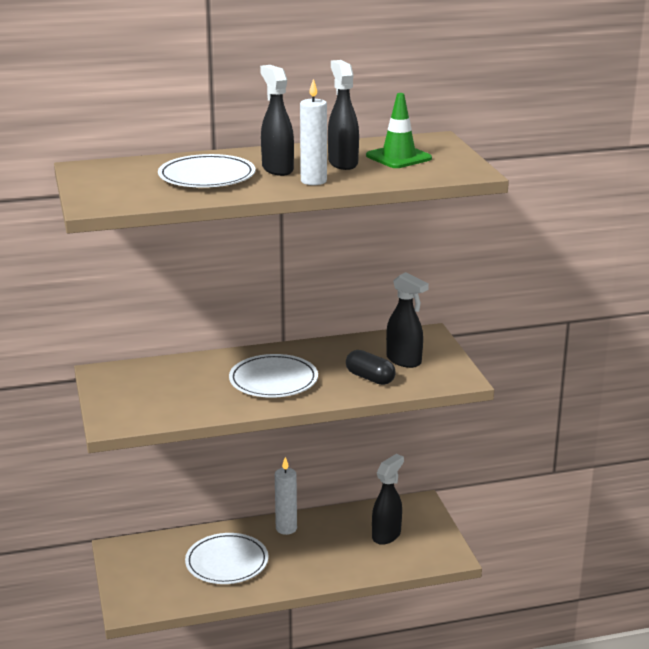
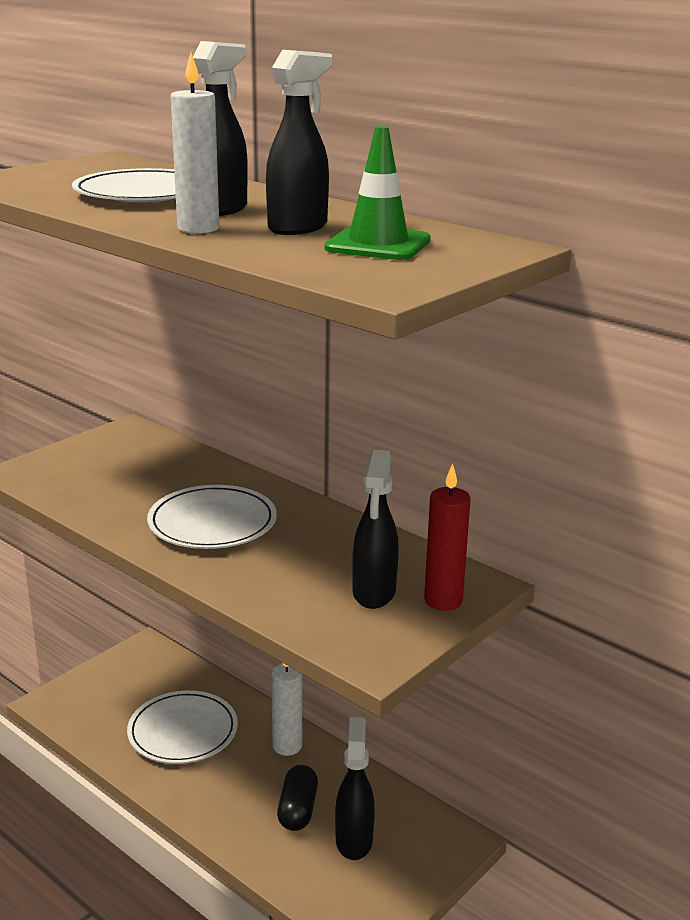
camera: 55 degrees right, 0 degrees up
black capsule [346,350,396,385] -> black capsule moved to [277,765,318,831]
black spray bottle [372,454,404,545] -> black spray bottle turned 90 degrees counterclockwise [335,717,375,860]
none -> red candle [424,463,471,611]

